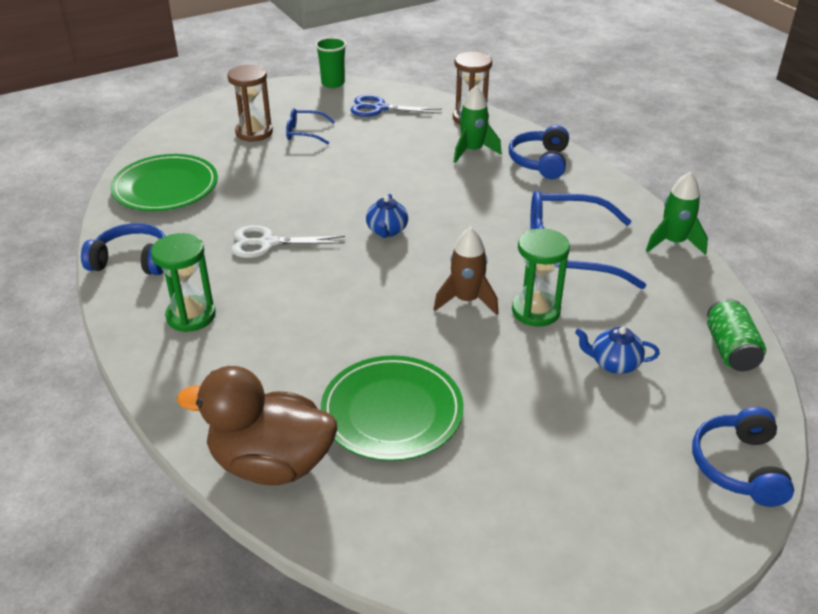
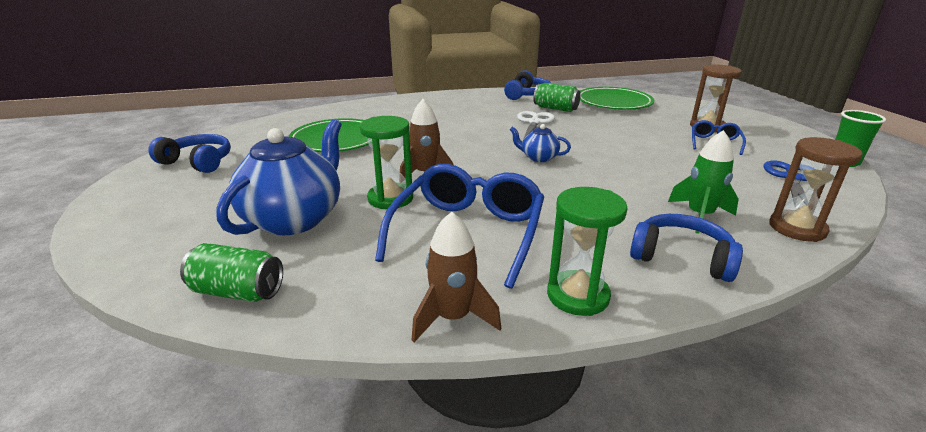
camera: 105 degrees right, 10 degrees down
green hourglass [151,233,216,332] -> green hourglass moved to [547,187,628,316]
brown duck [177,366,337,486] -> none
blue teapot [575,327,660,374] -> blue teapot [216,119,342,235], size x2.13
green rocket [646,172,708,255] -> brown rocket [412,212,501,342]
blue headphones [692,407,794,507] -> blue headphones moved to [148,134,231,173]
none -> green can [533,83,581,112]

